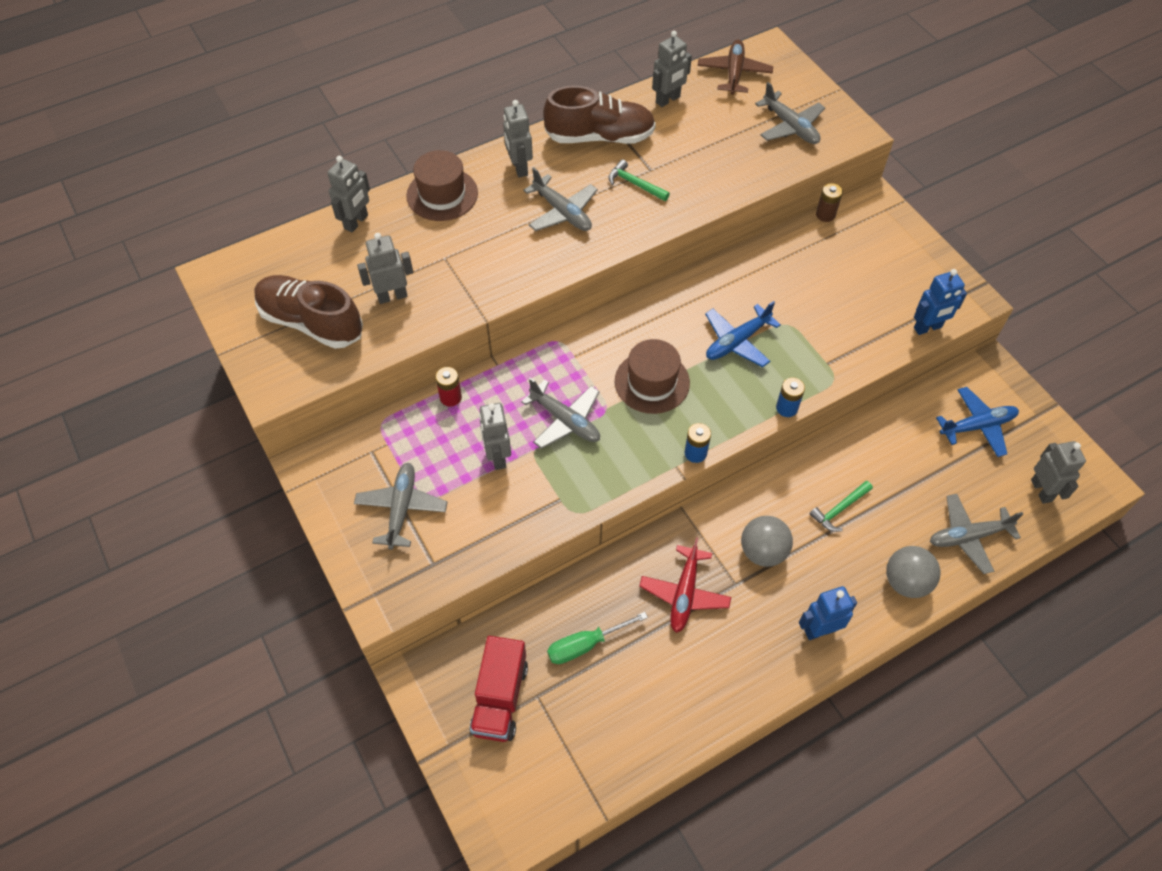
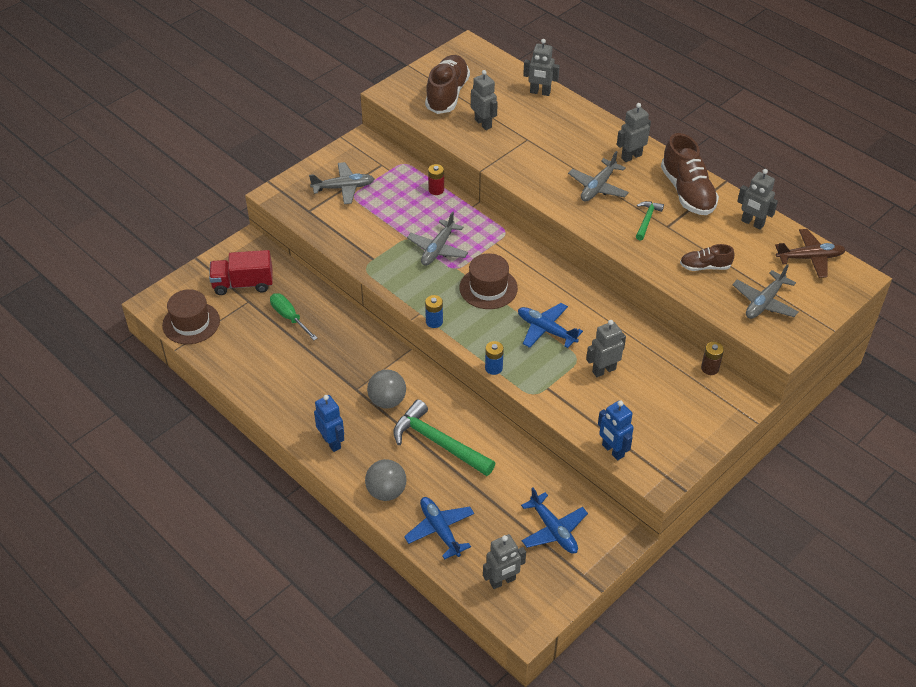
camera: 75 degrees right, 10 degrees down
brown hat [406,150,478,221] -> brown hat moved to [162,289,220,344]
grey robot [479,403,511,470] -> grey robot moved to [586,320,626,377]
red plane [639,537,731,633] -> none
green hammer [810,481,873,532] -> green hammer [393,400,495,476], size x1.94
grey plane [930,494,1023,574] -> blue plane [404,497,474,560]
none -> brown shoe [680,244,734,271]

